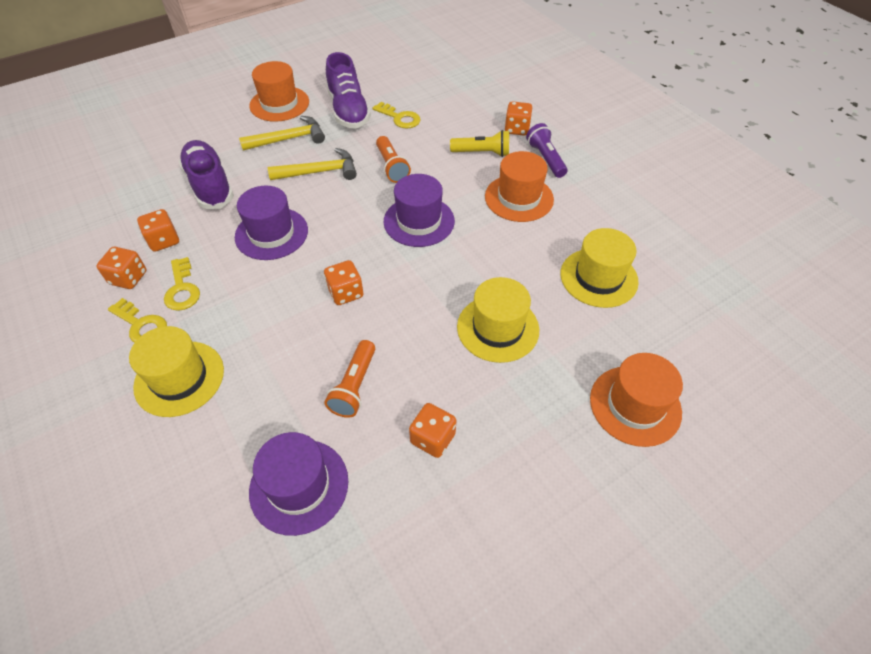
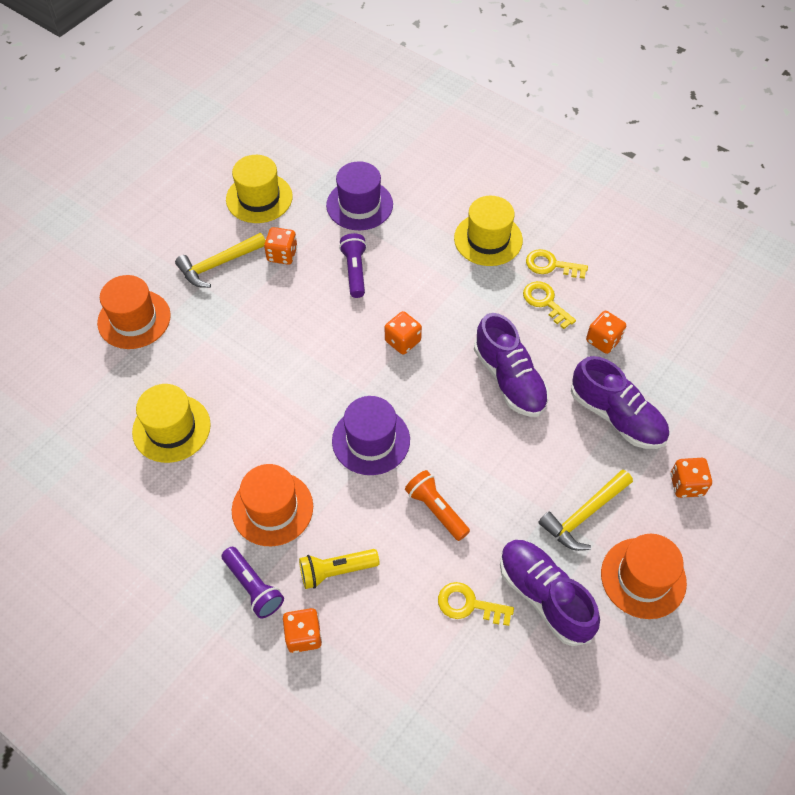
camera: 160 degrees right, 5 degrees up
orange dice [96,247,146,289] -> orange dice moved to [671,458,712,498]
purple hat [235,186,308,260] -> purple shoe [474,313,549,417]
yellow hammer [268,148,357,180] -> yellow hammer moved to [175,233,266,288]
orange flashlight [325,340,375,418] -> purple flashlight [339,233,367,298]
yellow hat [457,277,539,363] -> yellow hat moved to [226,155,293,223]

